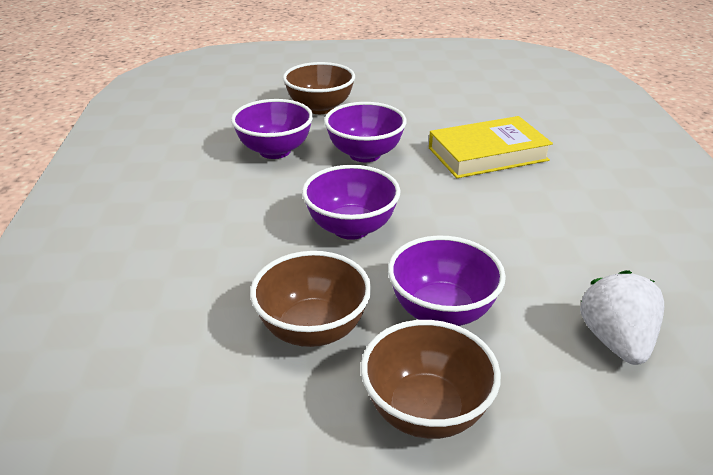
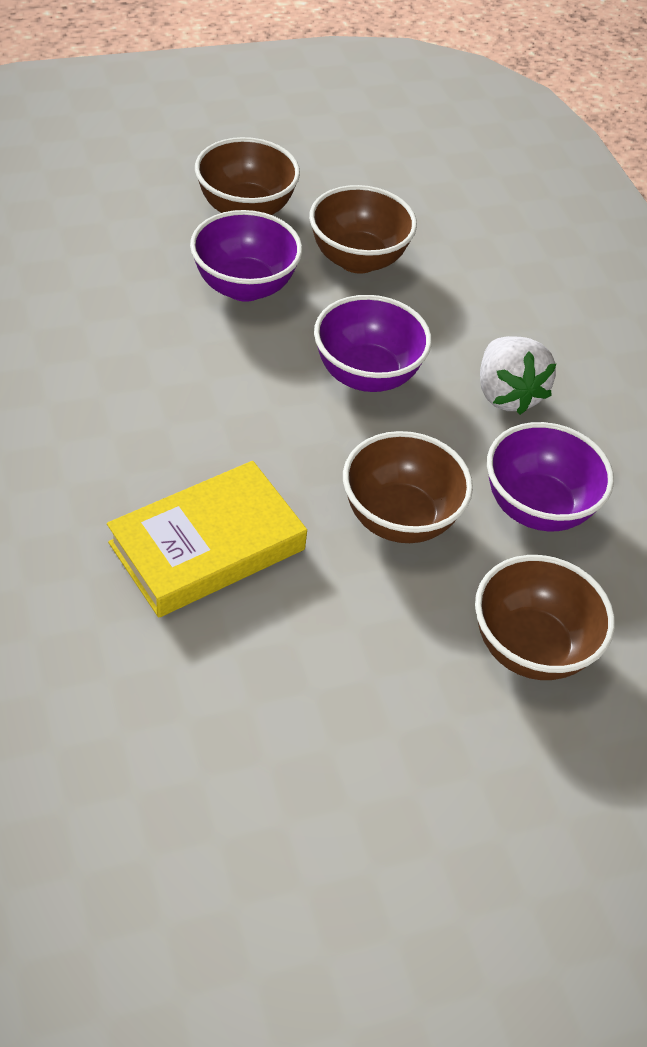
camera: 160 degrees right, 15 degrees up
purple bowl [324,102,407,162] -> brown bowl [343,431,473,543]
white strawberry [580,270,664,365] -> white strawberry moved to [480,336,556,415]

